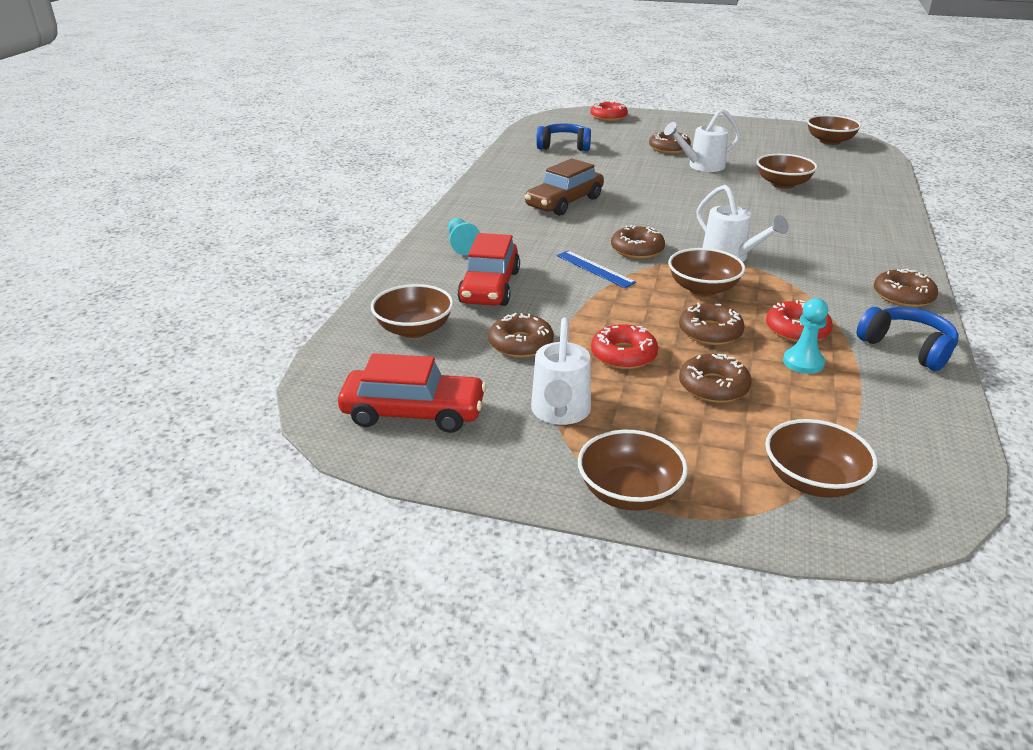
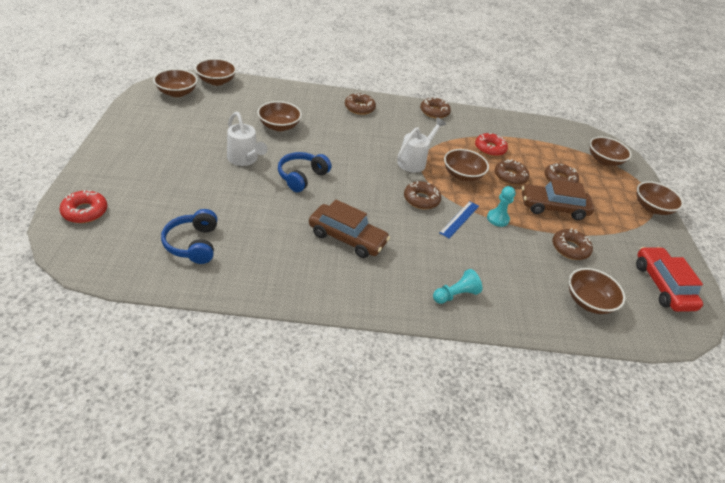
camera: 110 degrees left, 10 degrees up
red car [457,233,520,306] -> none
white watering can [531,318,591,425] -> none
red donut [591,324,658,369] -> brown car [522,179,594,220]
brown donut [649,132,691,154] -> brown donut moved to [345,93,376,115]
turquoise pawn [783,298,828,374] -> turquoise pawn moved to [487,186,516,227]
blue headphones [857,307,959,371] -> blue headphones moved to [278,152,331,192]
none -> brown bowl [195,58,236,86]

